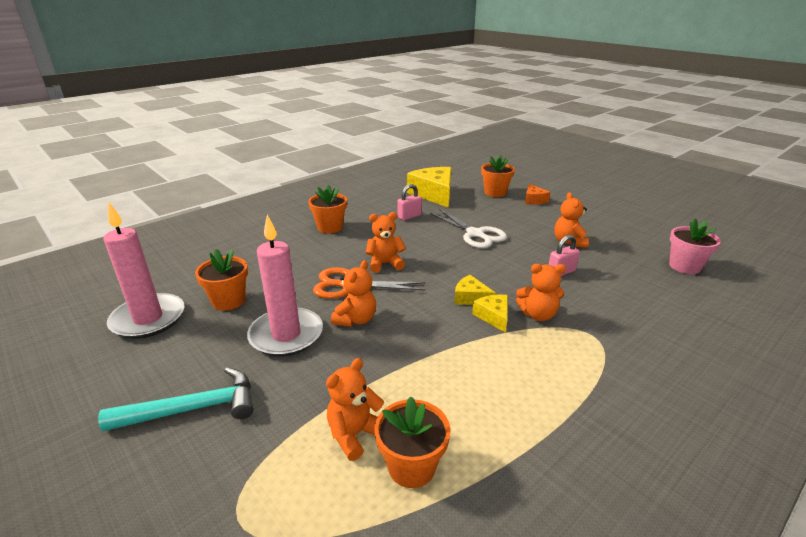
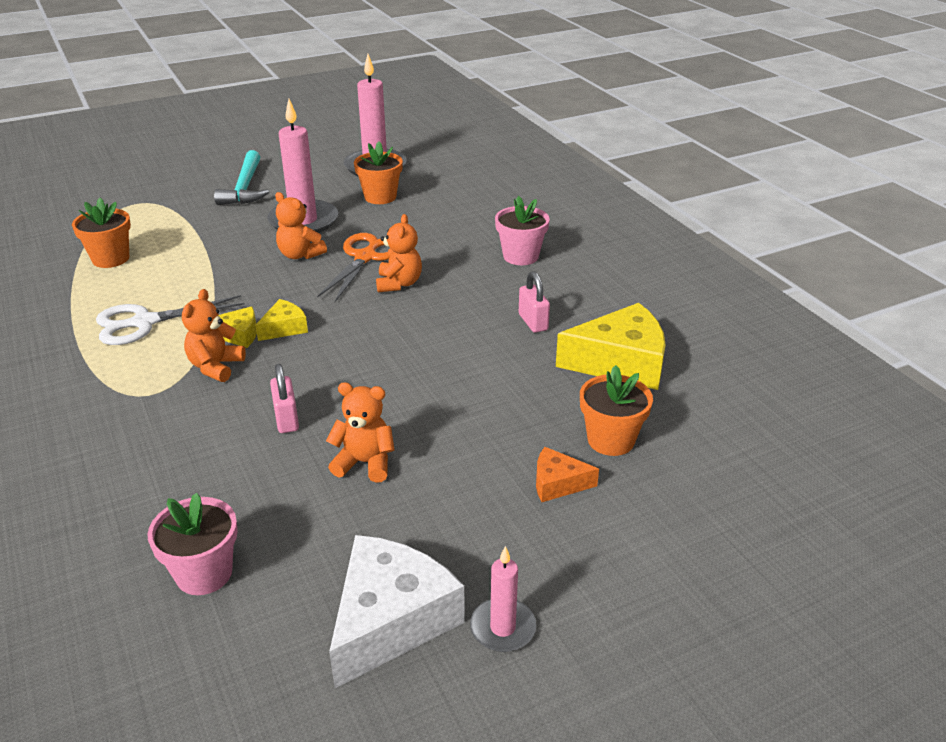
camera: 105 degrees right, 5 degrees up
orange flower pot [308,184,347,234] -> pink flower pot [495,196,550,265]
orange teddy bear [326,358,384,461] -> none
white scissors [430,209,507,248] -> white scissors moved to [96,295,245,345]
none -> white cheese [329,535,465,688]
none -> pink candle [470,546,536,652]

